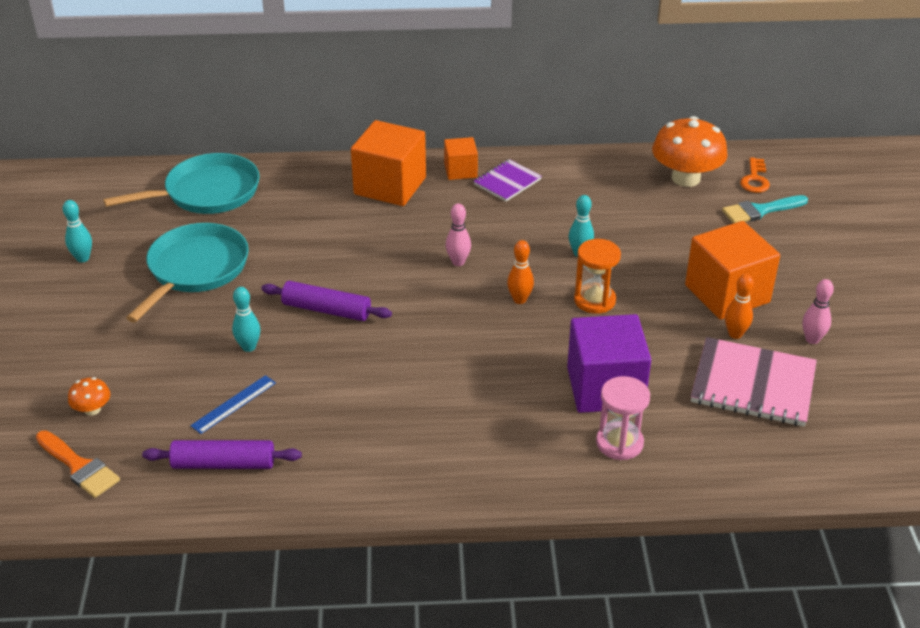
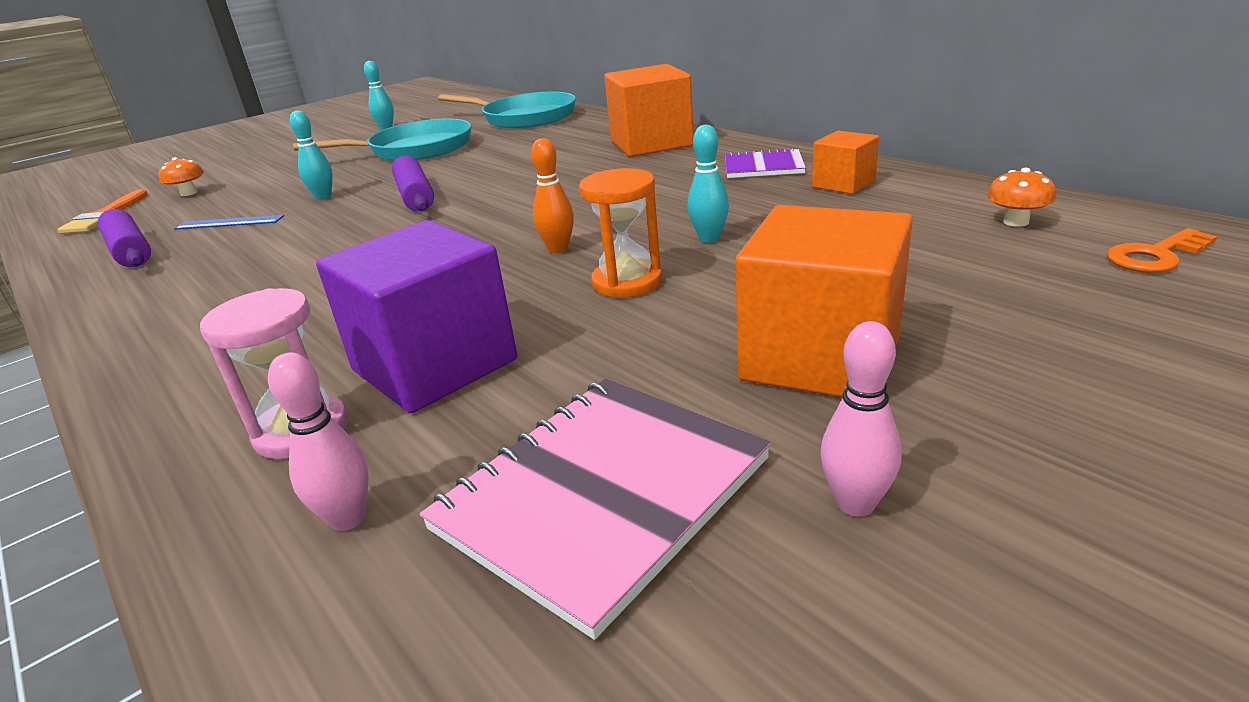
camera: 55 degrees right, 10 degrees down
orange cube [444,137,478,180] -> orange cube moved to [812,131,879,194]
pink bowling pin [446,203,471,266] -> pink bowling pin moved to [268,352,369,531]
orange mushroom [652,116,728,187] -> orange mushroom [987,168,1056,227], size x0.45
pink notebook [691,337,817,427] -> pink notebook turned 60 degrees clockwise [420,379,771,640]
turquoise brush [722,195,808,224] -> none
orange bowling pin [725,274,754,339] -> none

